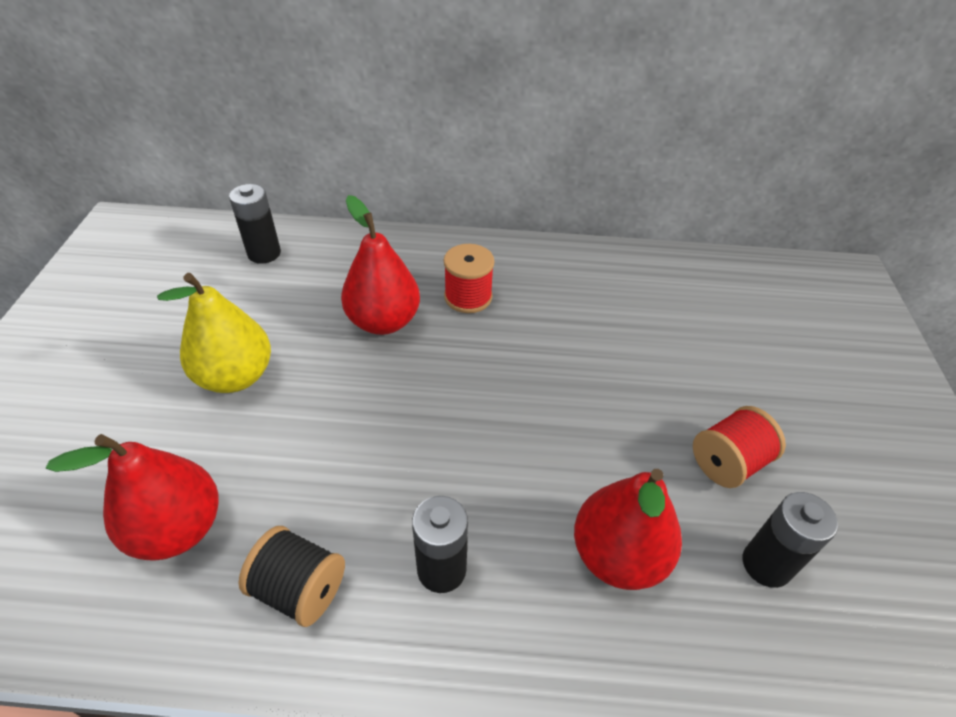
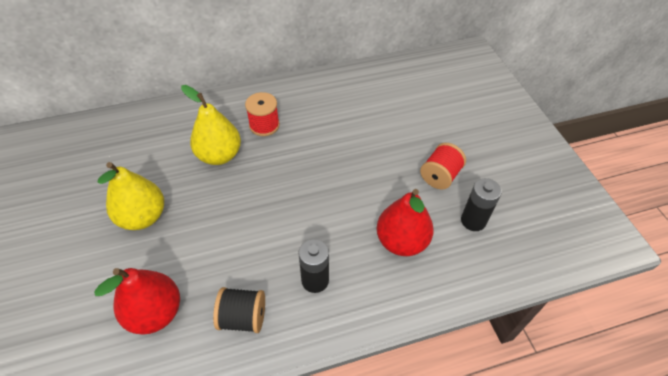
camera: 20 degrees left, 5 degrees up
black battery [229,184,281,264] -> none
red pear [341,195,420,335] -> yellow pear [181,85,241,165]

